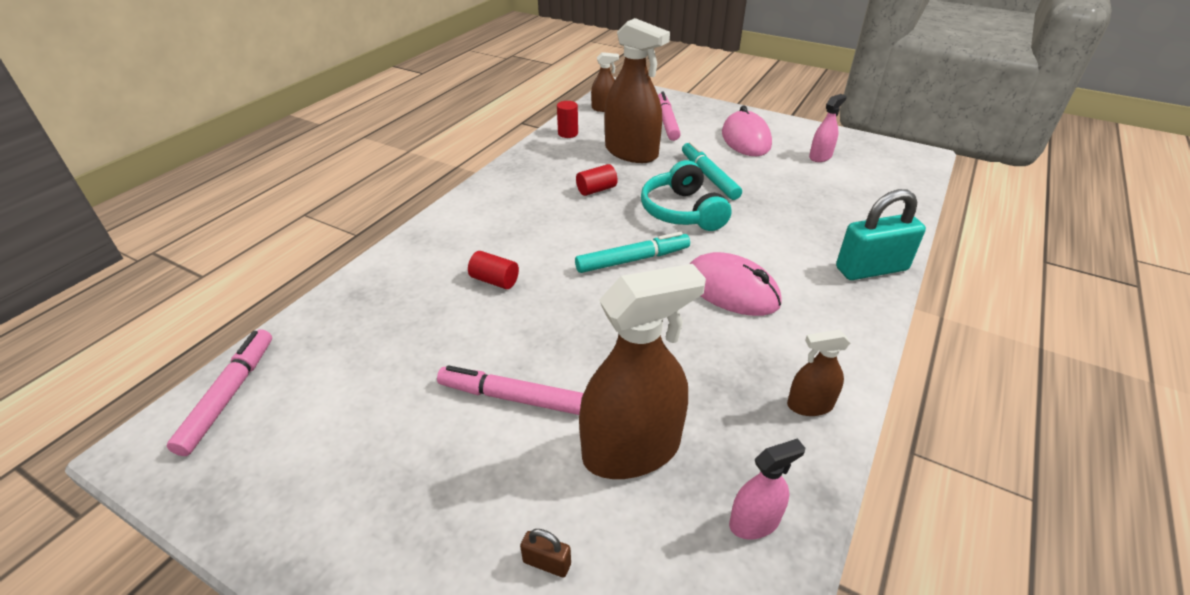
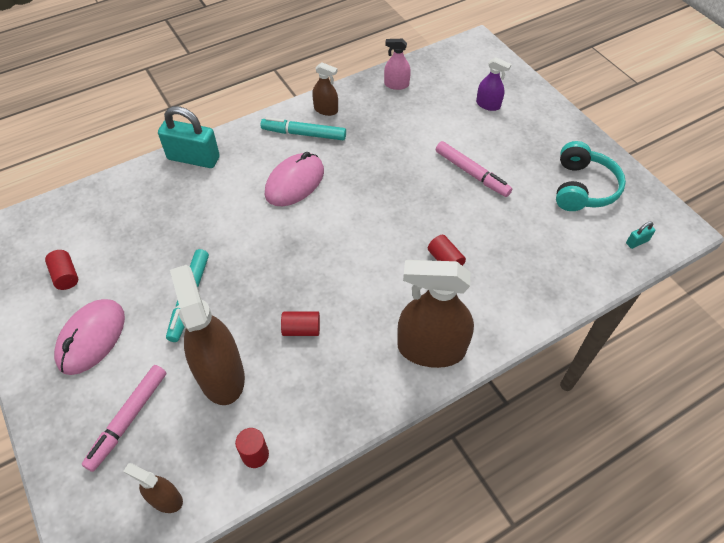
camera: 150 degrees left, 15 degrees up
pink marker [167,329,272,456] -> turquoise padlock [626,222,656,249]
brown padlock [520,529,571,578] -> purple spray bottle [476,57,511,111]
turquoise marker [575,232,690,273] -> turquoise marker moved to [260,117,346,140]
brown spray bottle [579,264,706,479] -> brown spray bottle moved to [397,260,474,368]
turquoise headphones [641,160,731,231] -> turquoise headphones moved to [556,141,626,211]
pink mouse [690,252,781,316] -> pink mouse turned 60 degrees clockwise [265,152,324,206]
pink spray bottle [809,94,847,162] -> red cylinder [45,250,78,290]

